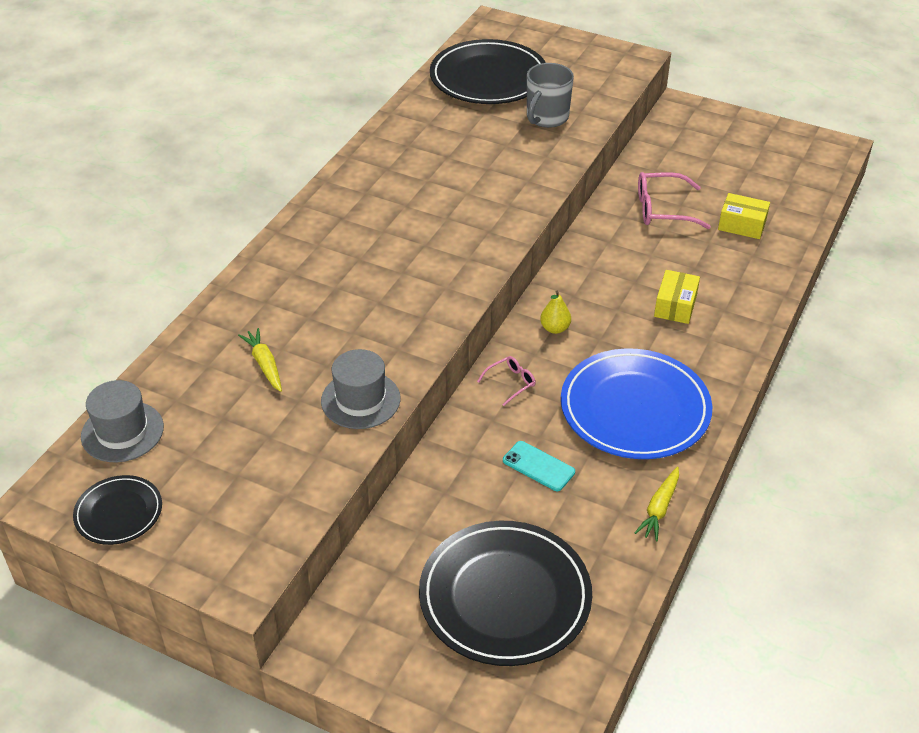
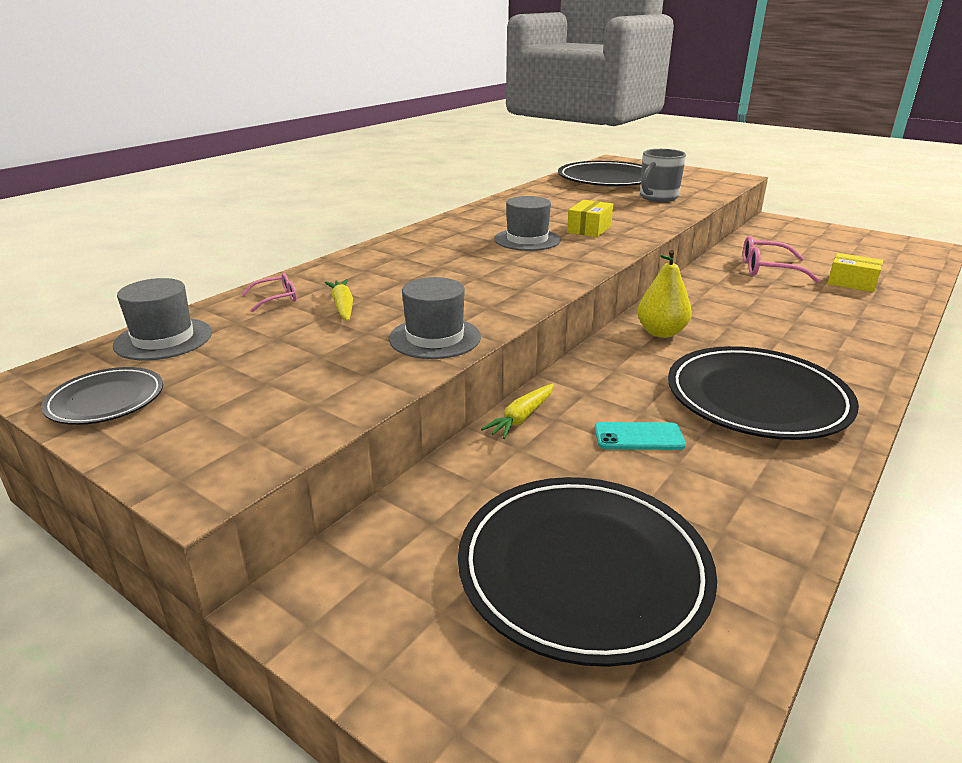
camera: 10 degrees right, 15 degrees down
pink glasses [477,356,536,406] -> pink glasses moved to [241,273,297,312]
turquoise phone [503,441,575,491] -> turquoise phone turned 45 degrees counterclockwise [595,422,686,450]
yellow pear [540,291,571,334] -> yellow pear [637,250,692,338], size x1.59
blue plate [561,348,713,459] -> black plate [668,346,859,440]
yellow carrot [635,467,679,541] -> yellow carrot moved to [481,384,554,439]
yellow box [654,270,700,324] -> yellow box moved to [567,200,613,237]
none -> grey hat [494,196,561,251]

